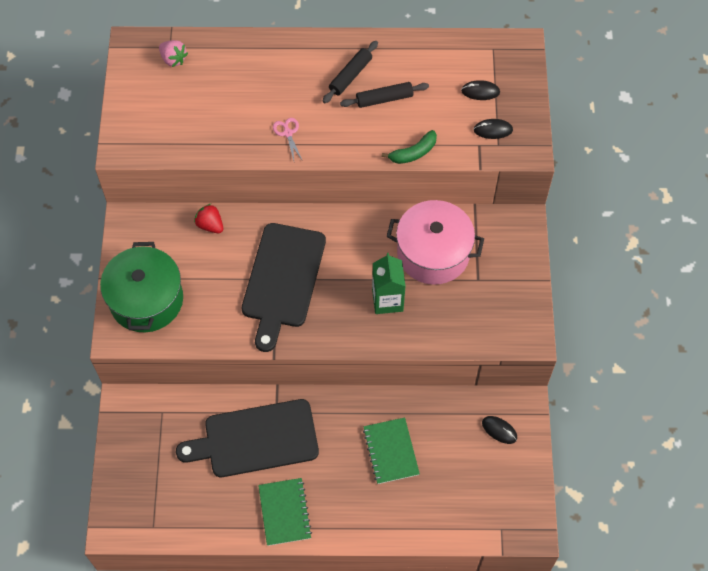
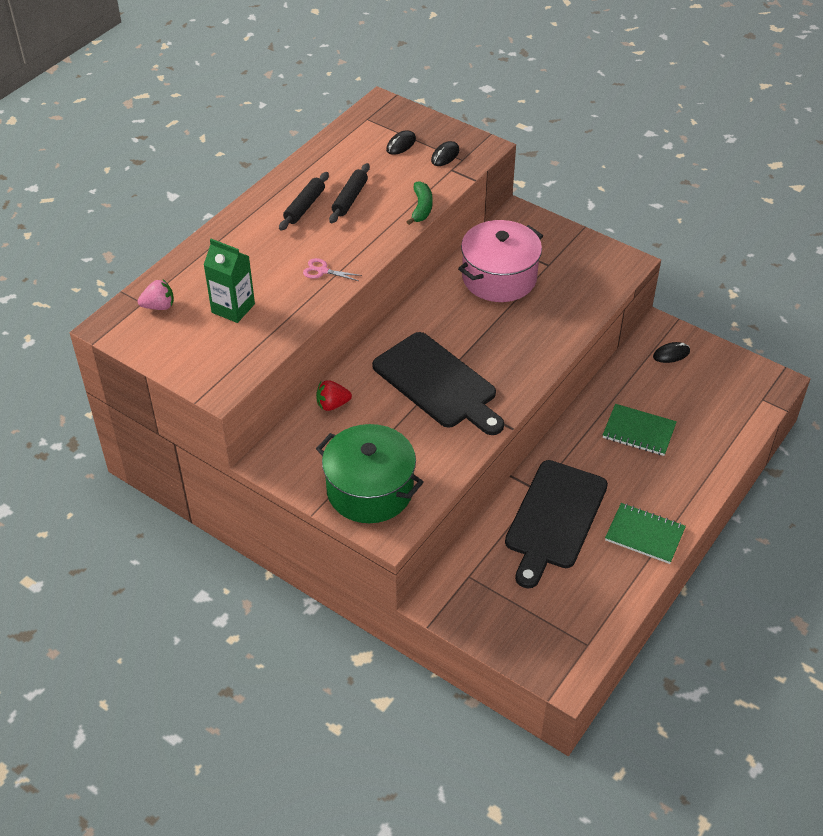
camera: 55 degrees left, 15 degrees down
black rolling pin [322,41,378,103] -> black rolling pin turned 45 degrees clockwise [279,172,329,231]
green carton [372,253,406,314] -> green carton moved to [204,239,255,323]

